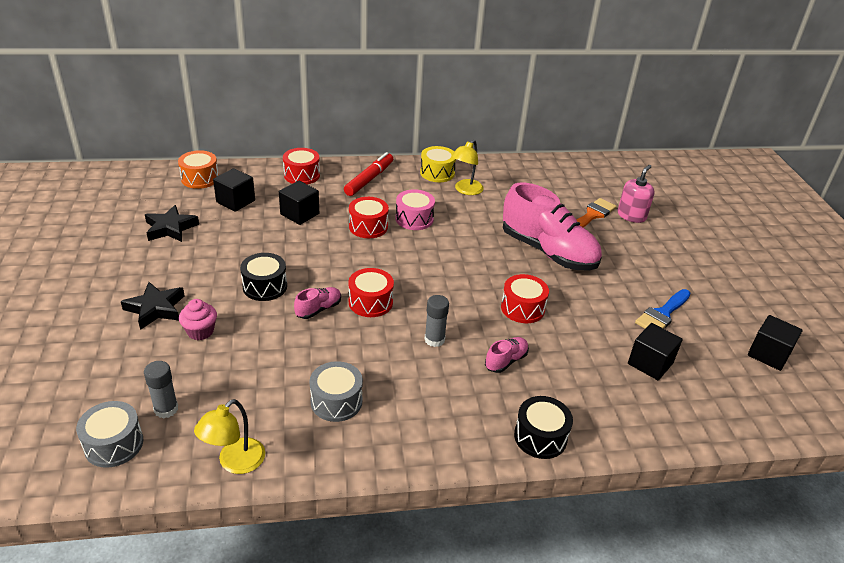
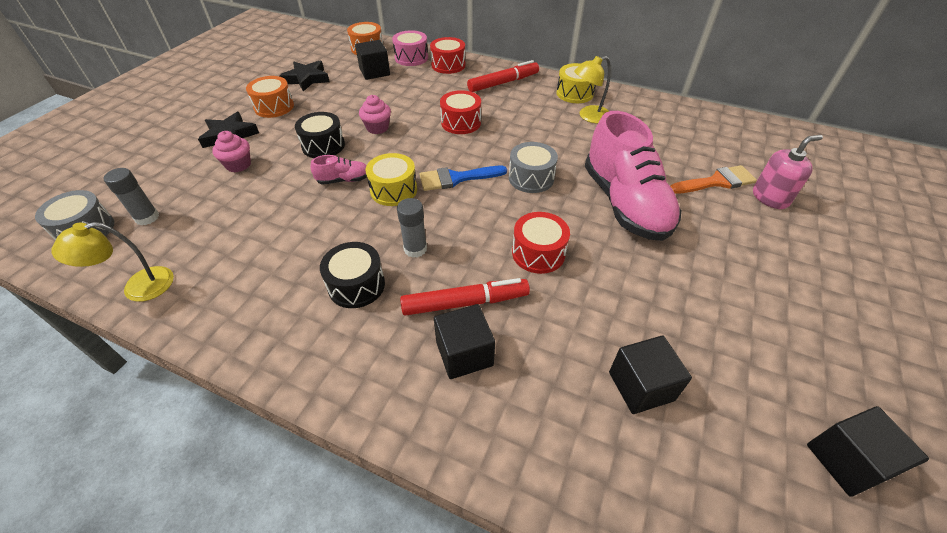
camera: 35 degrees right, 10 degrees up
black cube [279,181,319,225] -> black cube moved to [434,304,495,379]
grey drum [309,361,363,422] -> grey drum moved to [509,142,558,193]
red drum [348,268,394,317] -> yellow drum [366,153,417,206]
pink drum [395,189,435,230] -> pink drum moved to [392,30,428,66]
pink shoe [485,337,529,373] -> red marker [400,278,530,316]
black drum [514,396,573,459] -> black drum moved to [320,242,385,308]
blue brush [635,289,691,329] -> blue brush moved to [419,166,507,191]
none -> orange drum [246,76,294,118]
none -> pink cupcake [359,95,391,134]

